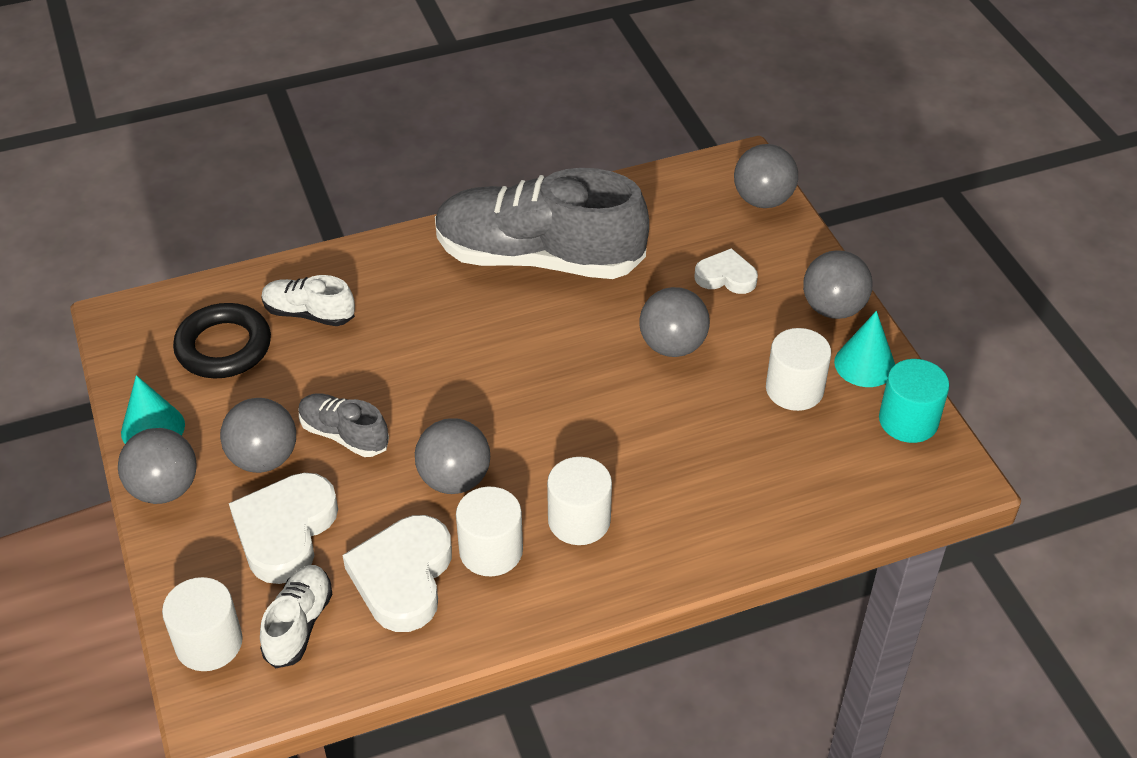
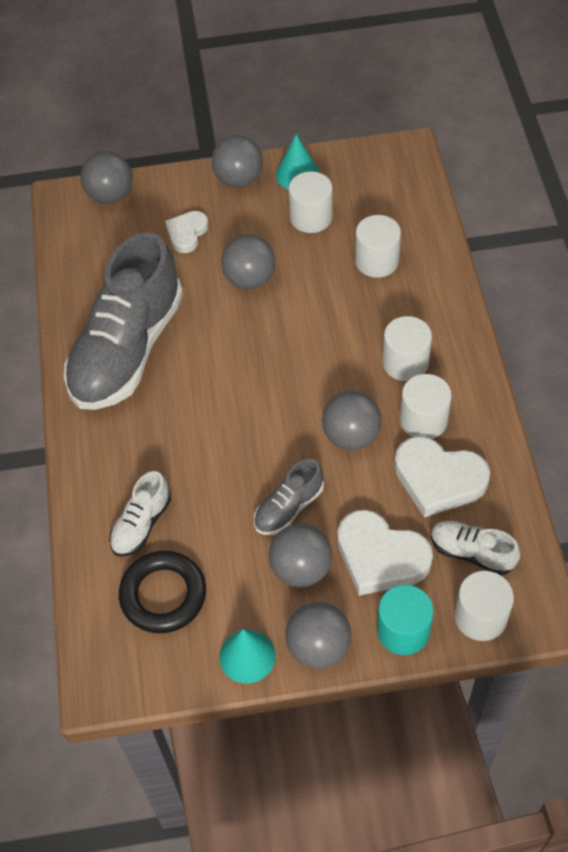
camera: 75 degrees left, 10 degrees up
turquoise cylinder [879,359,949,443] -> turquoise cylinder moved to [377,585,434,655]
none -> white cylinder [355,215,401,278]

